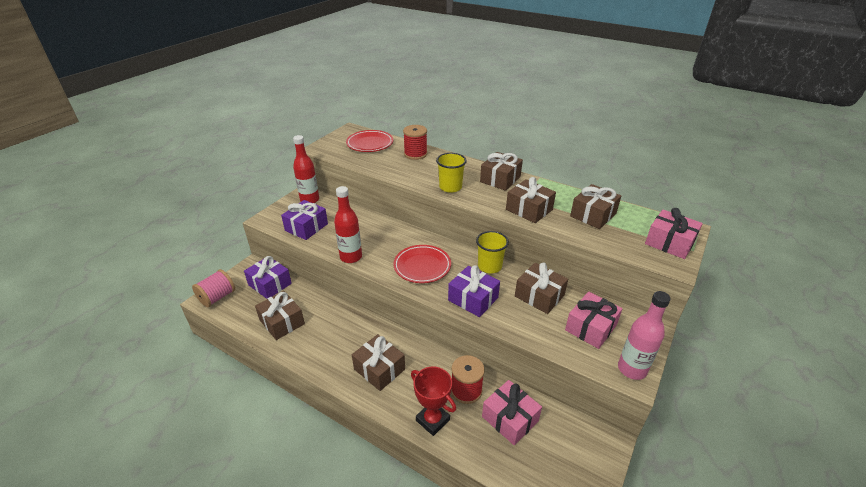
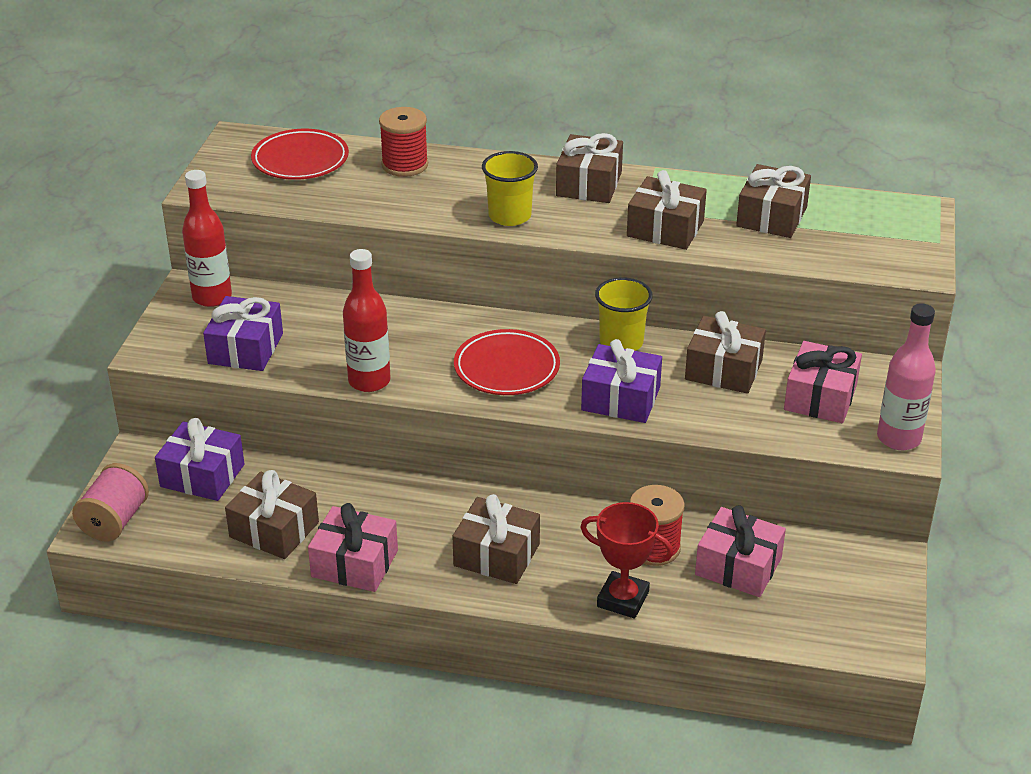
camera: 20 degrees left, 0 degrees up
pink gift [645,208,703,259] -> pink gift moved to [308,503,398,592]

